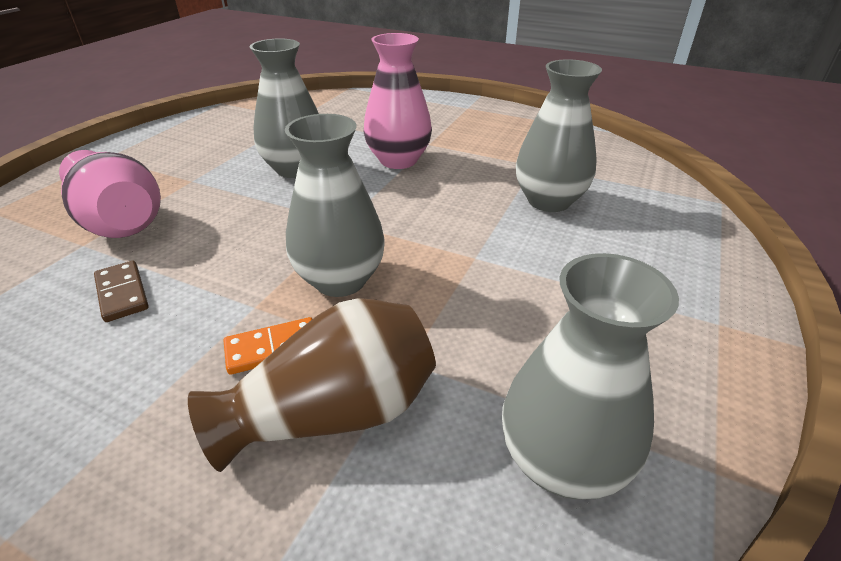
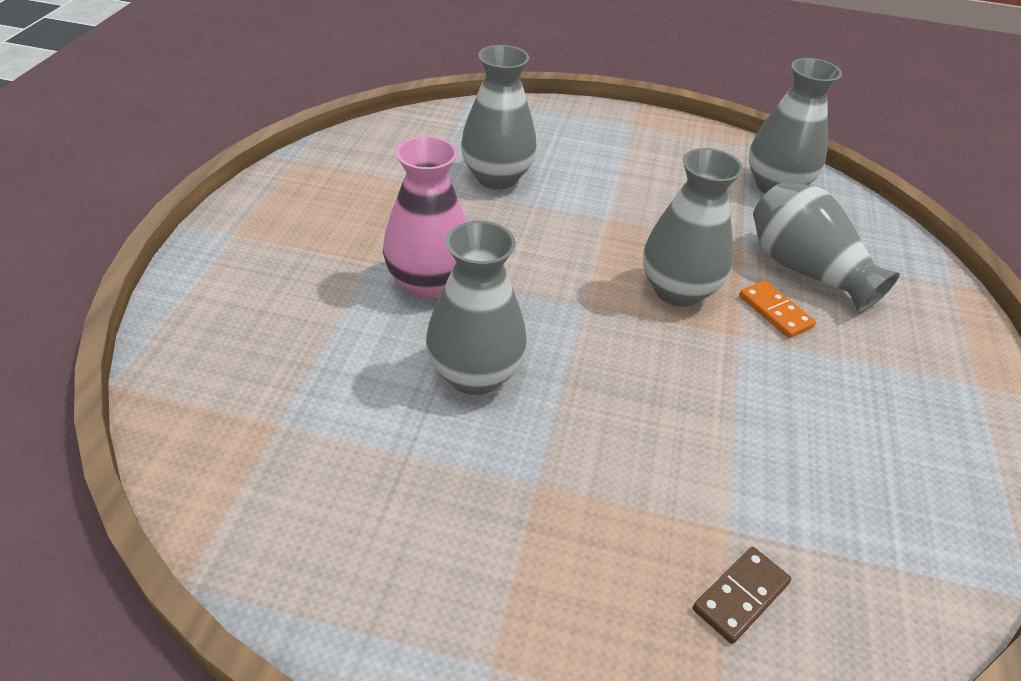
camera: 105 degrees left, 5 degrees up
pink vase [59,150,161,238] -> none
brown domino [94,261,149,322] -> brown domino moved to [693,547,791,644]
brown vase [188,298,436,472] -> grey vase [753,182,900,313]

